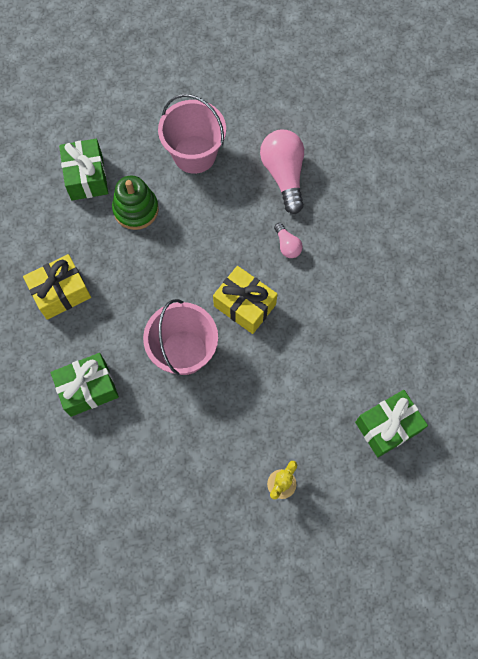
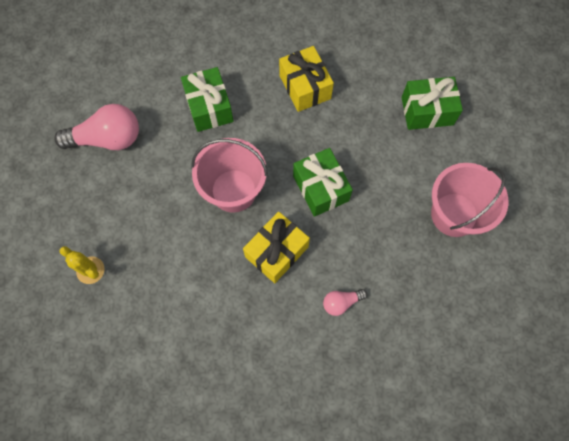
camera: 95 degrees right, 0 degrees up
green stacking toy [112,176,159,230] -> none
pink light bulb [260,130,304,214] -> pink light bulb moved to [54,104,139,150]
green gift [355,390,428,457] -> green gift moved to [293,148,353,217]

